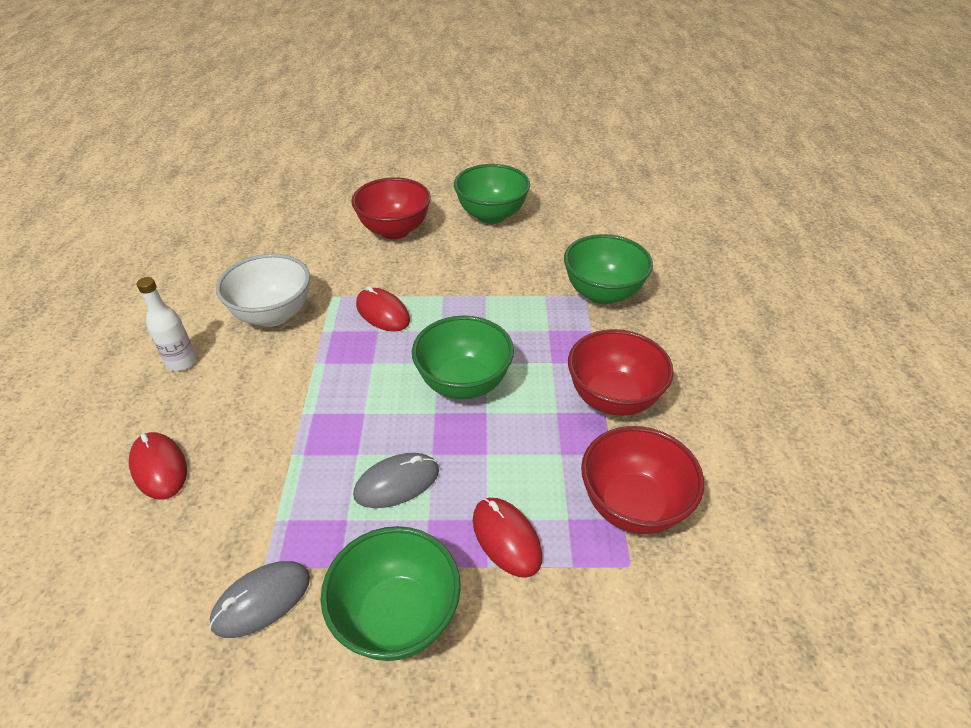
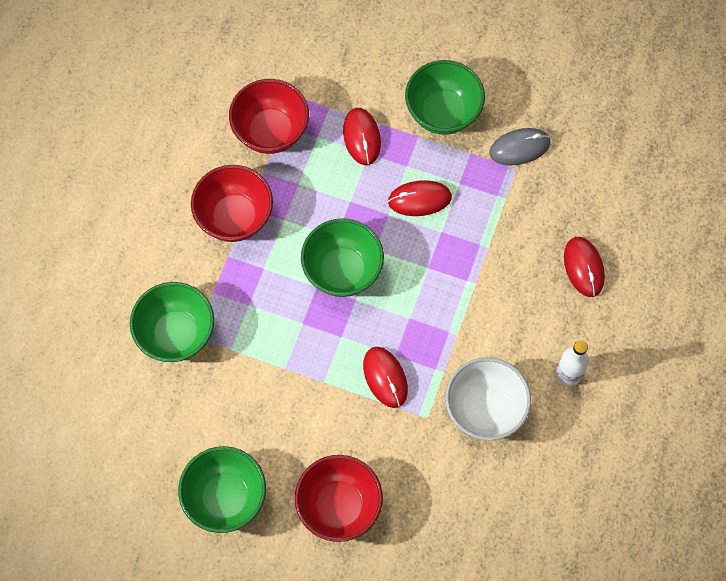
camera: 160 degrees left, 25 degrees up
grey mouse [353,453,439,508] -> red mouse [388,180,452,216]

